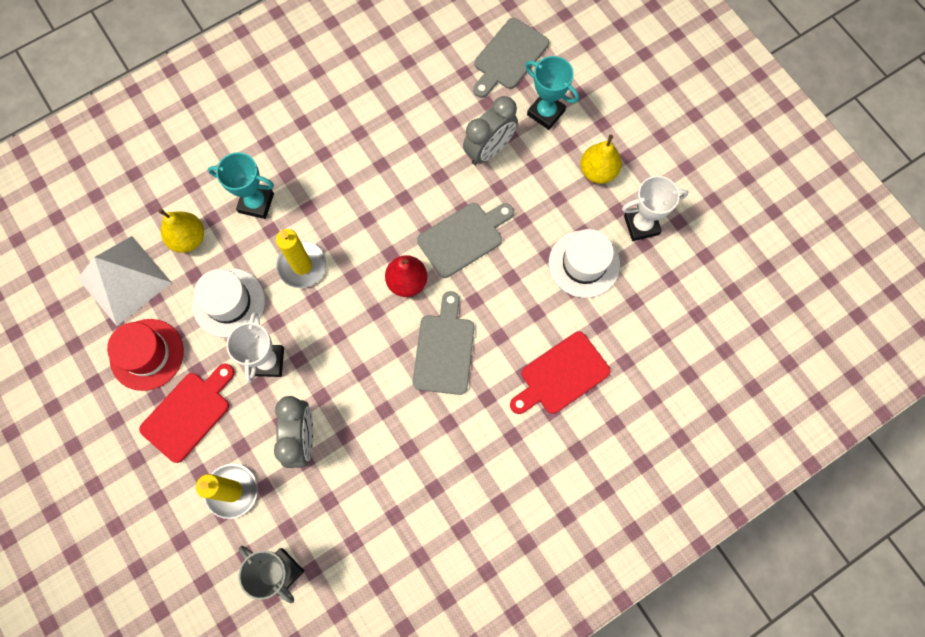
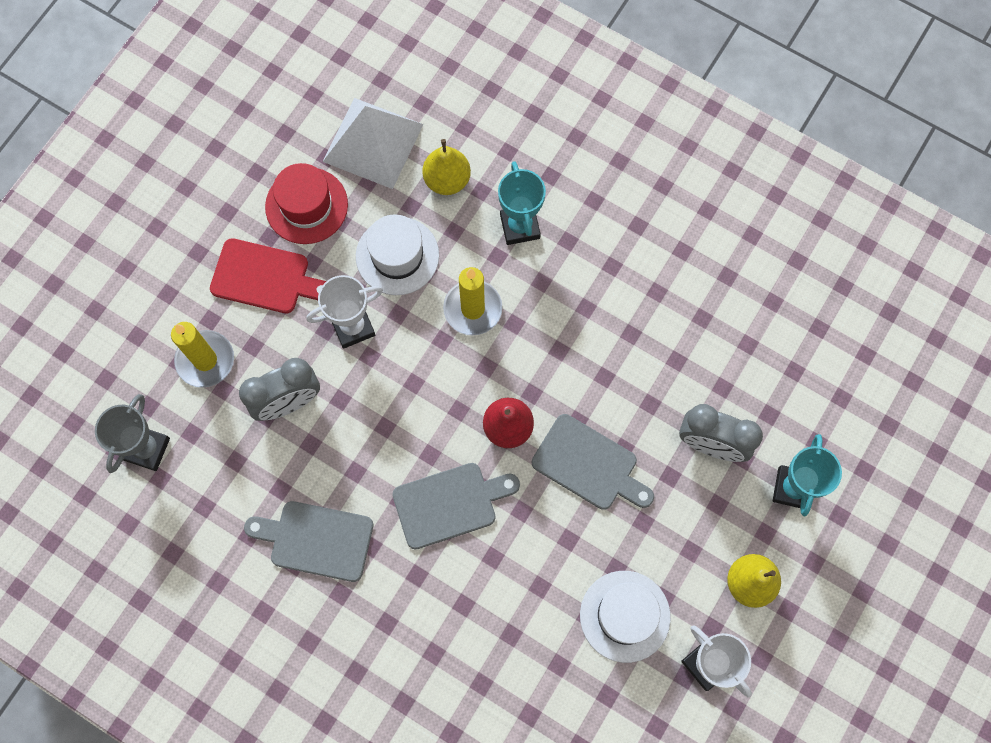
camera: 65 degrees right, 0 degrees up
grey cutting board [473,18,549,98] -> grey cutting board moved to [244,501,373,582]
red cutting board [510,332,611,414] -> none

